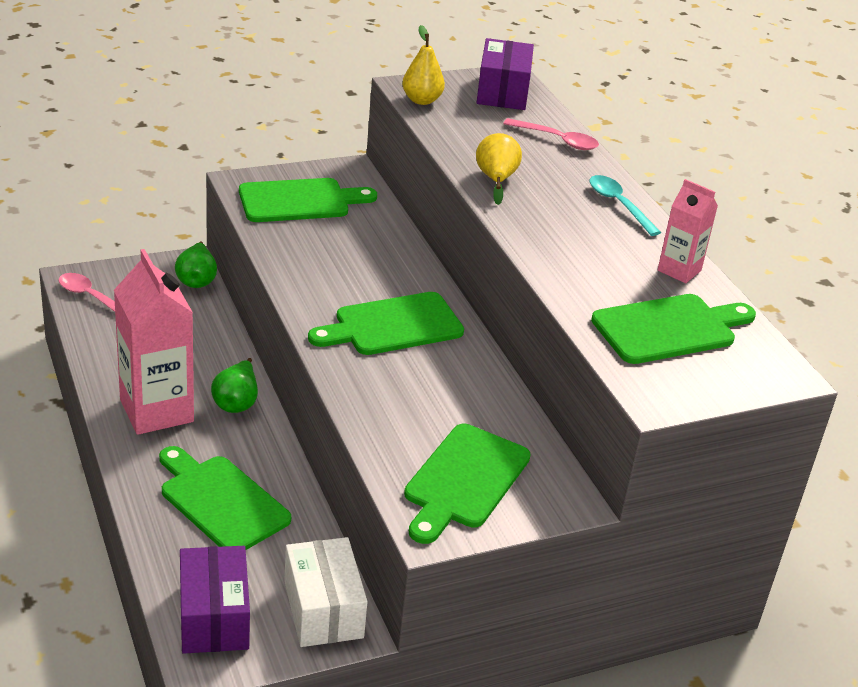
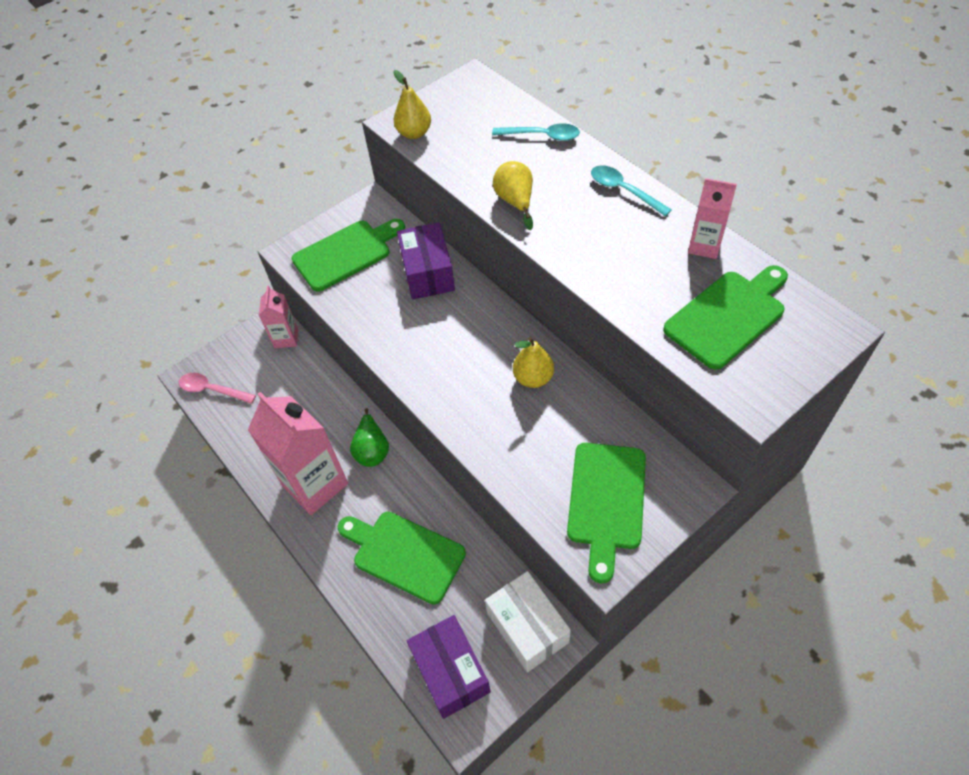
camera: 10 degrees left, 20 degrees up
green pear [175,242,217,288] -> pink carton [259,285,298,348]
green cutting board [308,292,464,355] -> none
purple box [476,38,534,110] -> purple box moved to [397,222,455,300]
pink spoon [503,118,599,150] -> turquoise spoon [492,123,580,141]
none -> yellow pear [513,337,554,388]

